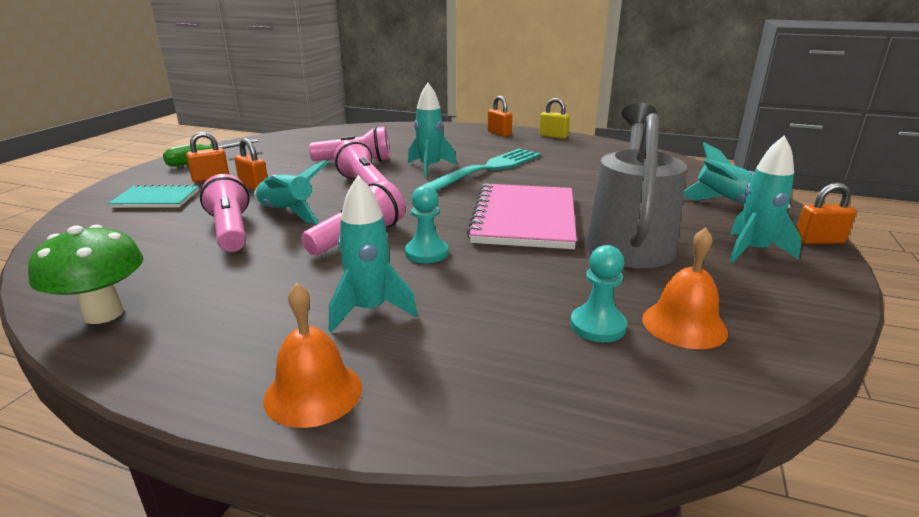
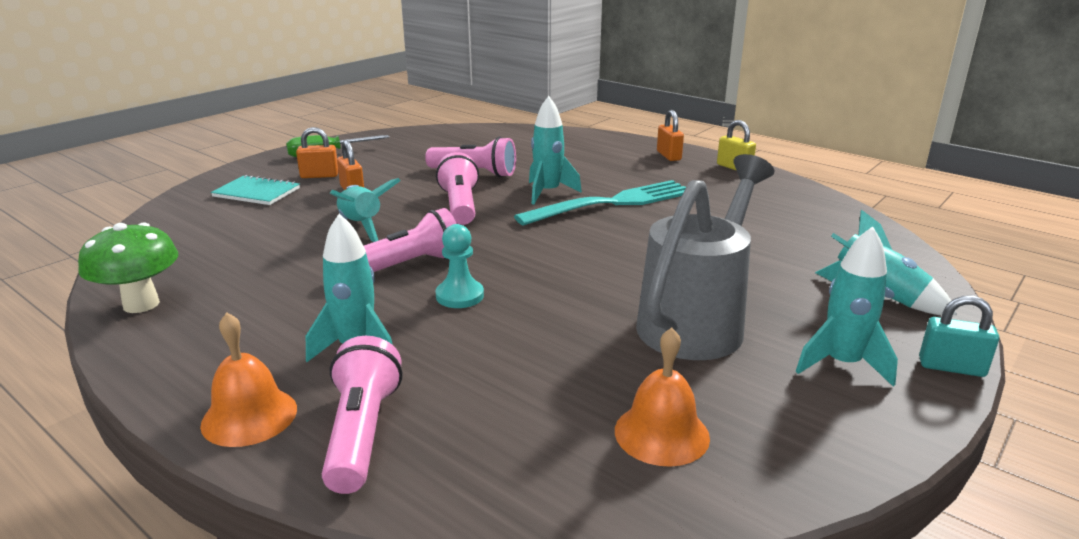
camera: 20 degrees right, 0 degrees up
pink flashlight [200,174,250,252] -> pink flashlight moved to [322,336,402,494]
pink notebook [467,184,577,249] -> none
turquoise pawn [570,245,627,342] -> none
orange padlock [796,183,856,244] -> turquoise padlock [919,295,999,377]

